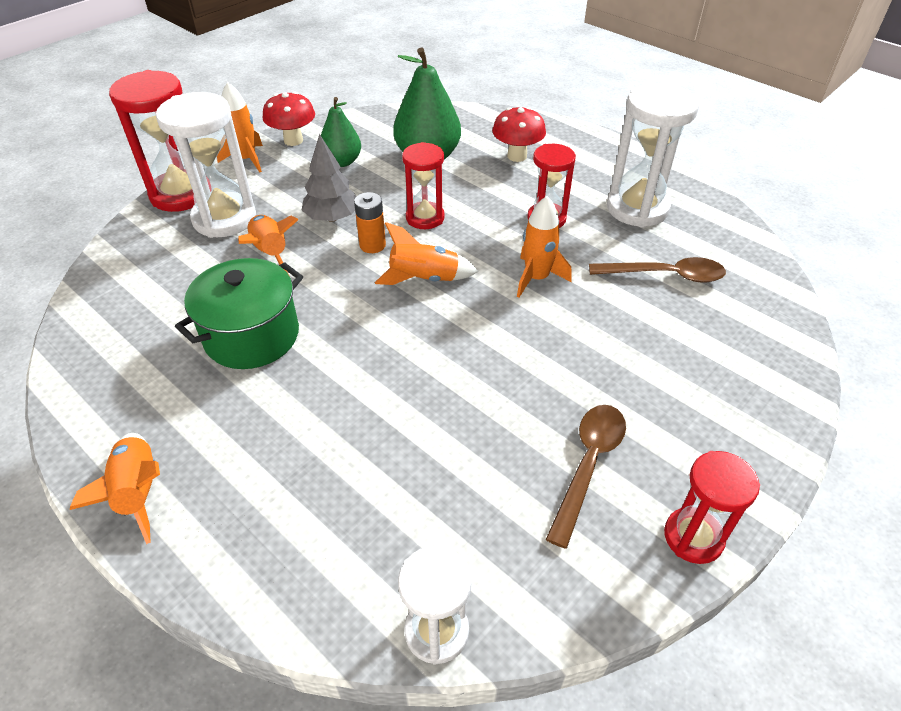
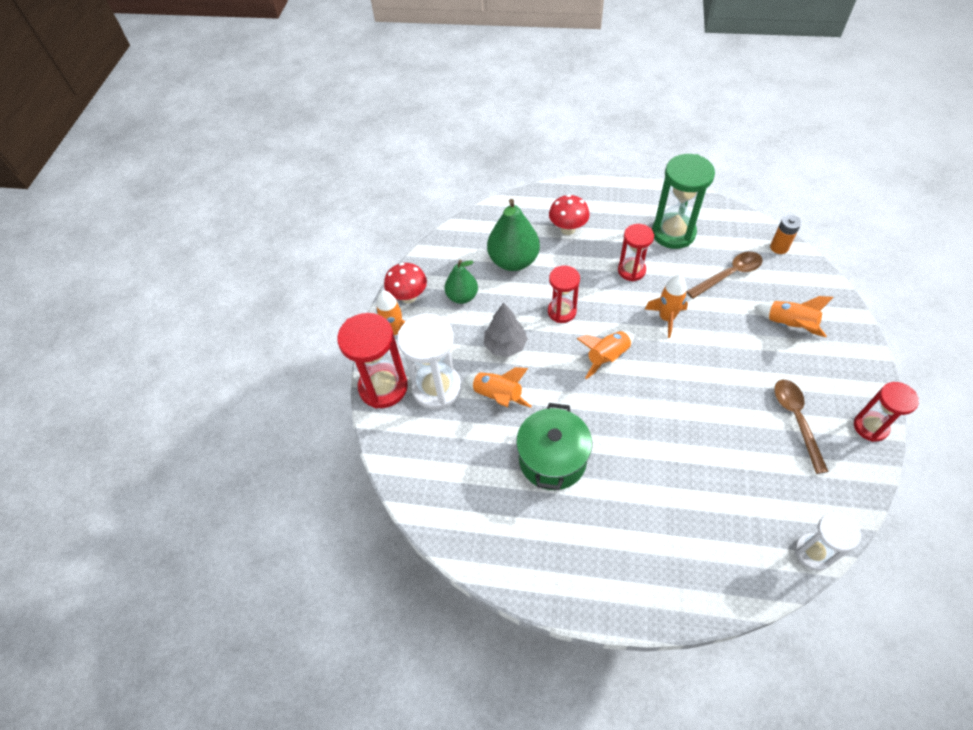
camera: 30 degrees left, 10 degrees up
orange rocket [70,433,160,544] -> orange rocket moved to [754,296,834,337]
orange battery [354,192,386,253] -> orange battery moved to [770,215,801,254]
white hourglass [607,83,699,228] -> green hourglass [652,154,715,249]

